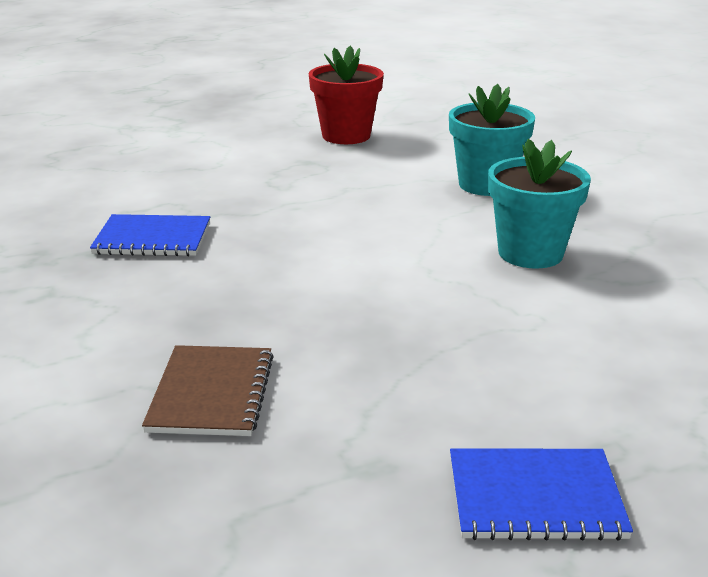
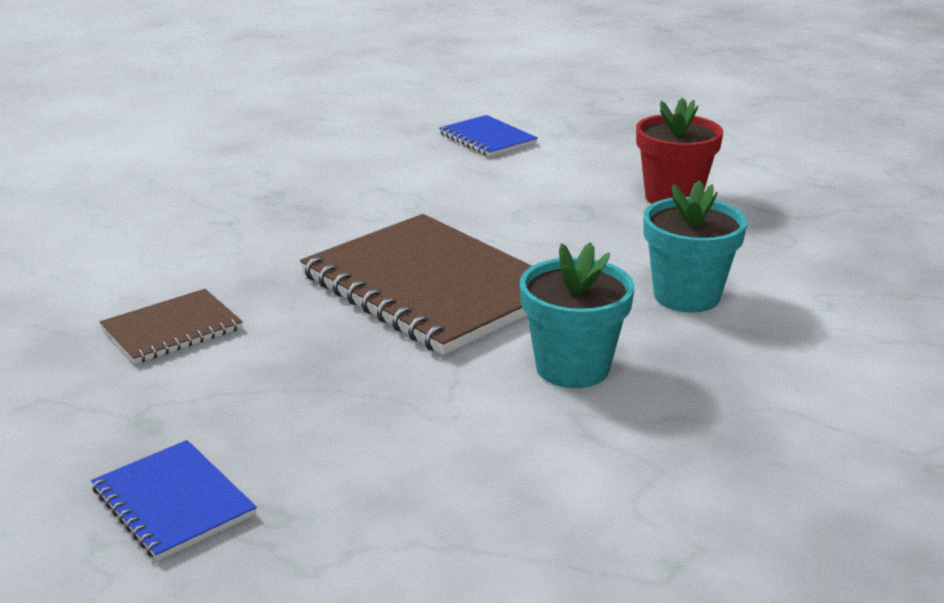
camera: 50 degrees right, 0 degrees up
blue notebook [90,214,210,257] -> blue notebook moved to [439,115,538,157]
none -> brown notebook [300,214,532,355]

